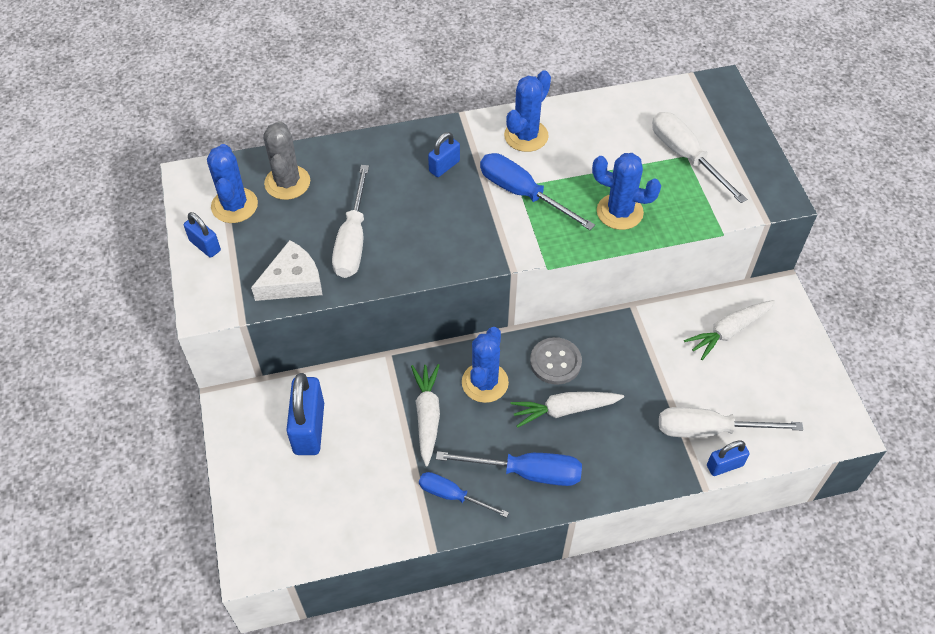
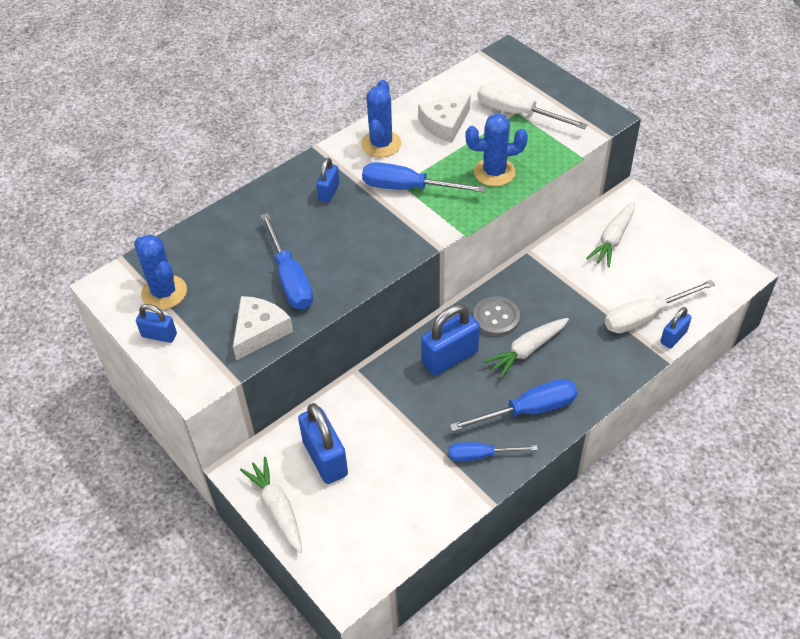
camera: 25 degrees left, 5 degrees down
grey cactus [263,121,310,200] -> none
white screwdriver [332,165,369,278] -> blue screwdriver [261,213,313,310]
white carrot [411,364,440,466] -> white carrot moved to [240,457,302,553]
blue cactus [462,327,509,403] -> blue padlock [421,304,480,376]
none -> white cheese [418,95,471,143]

